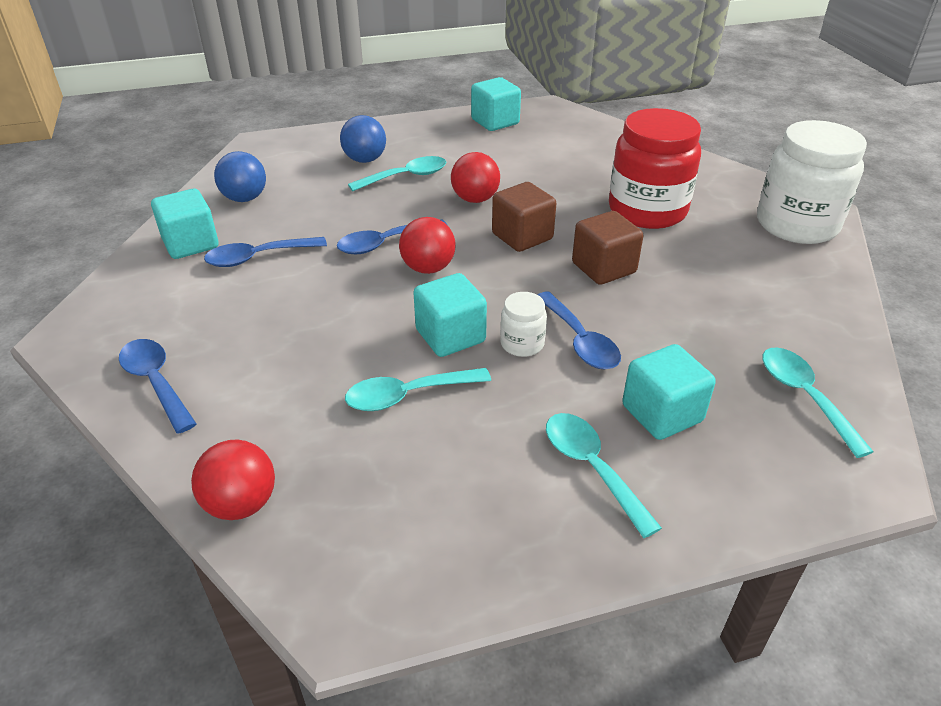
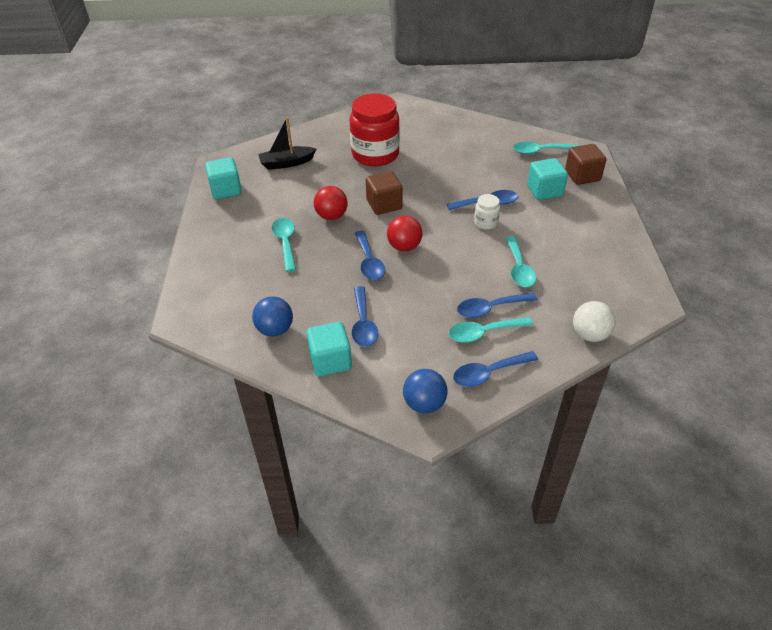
camera: 75 degrees left, 5 degrees up
red ball [191,439,275,520] -> white ball [573,301,616,342]
blue ball [340,115,386,163] -> blue ball moved to [403,369,448,413]
turquoise cube [413,273,487,357] -> none
turquoise spoon [546,413,662,538] -> turquoise spoon moved to [449,317,533,343]
brown cube [572,211,643,285] -> brown cube moved to [565,144,606,185]
white jar [757,120,867,244] -> none
none -> black boat [258,117,316,170]
none -> blue spoon [457,292,538,318]

